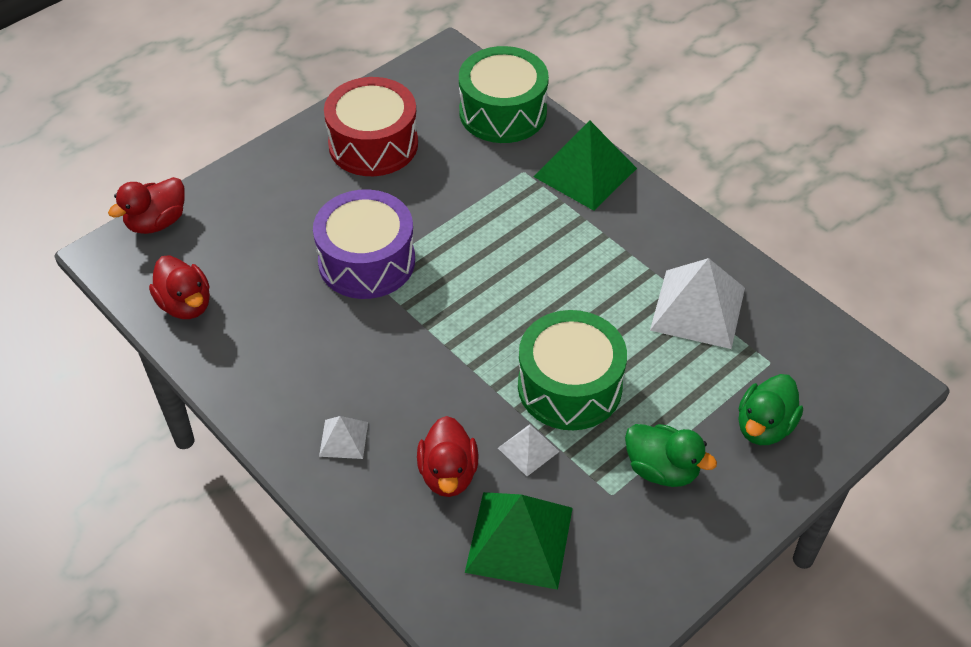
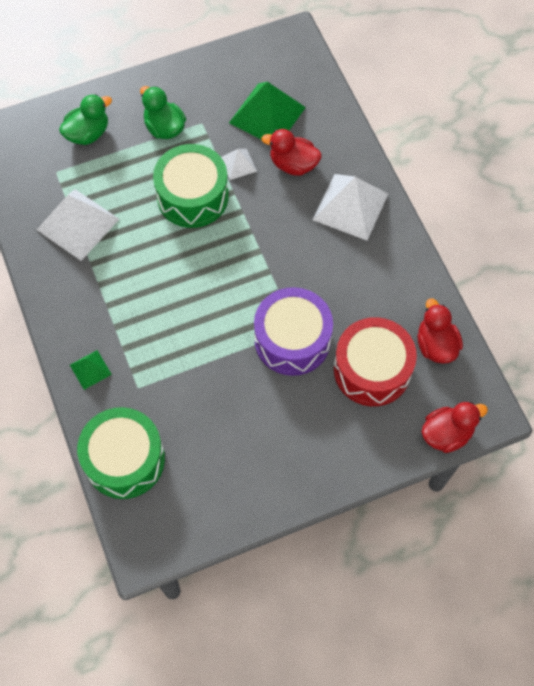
camera: 160 degrees left, 15 degrees up
white pyramid [319,416,368,459] -> white pyramid [313,174,388,240], size x2.01
red drum [324,77,418,176] -> red drum moved to [334,317,417,406]
red duck [417,416,478,497] -> red duck turned 90 degrees counterclockwise [261,129,322,176]
green pyramid [534,121,637,211] -> green pyramid [70,350,112,390], size x0.50

